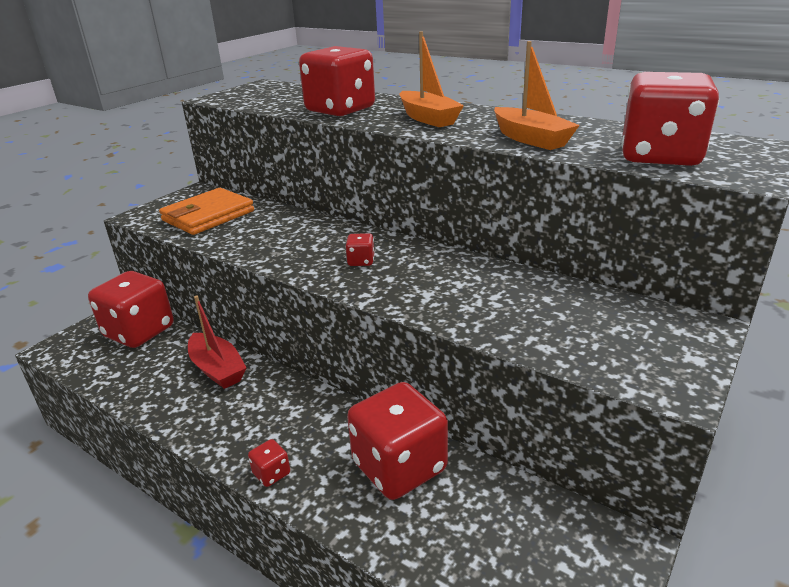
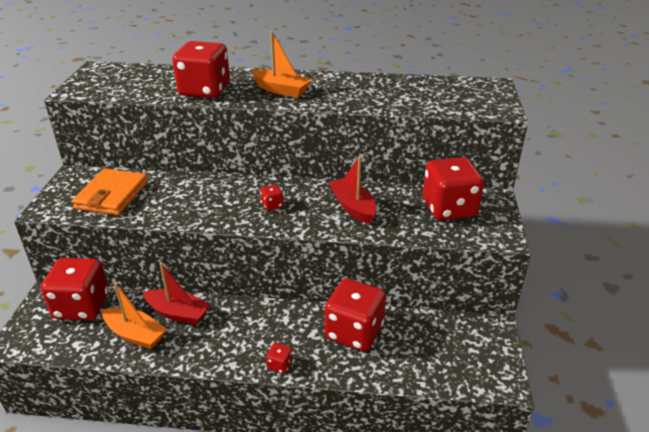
camera: 30 degrees left, 5 degrees up
orange boat [494,41,580,150] -> orange boat moved to [102,282,167,349]
red dice [622,72,719,166] -> red dice moved to [423,157,484,220]
none -> red boat [329,156,377,224]

